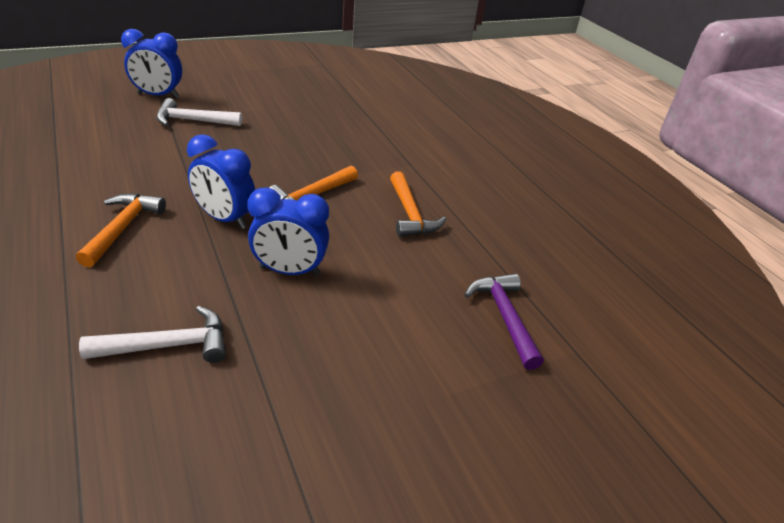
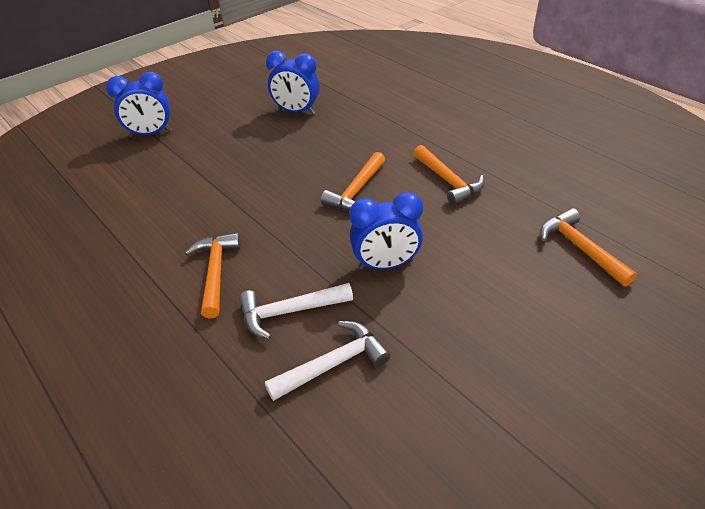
camera: 10 degrees left, 5 degrees up
white hammer [156,98,242,126] -> white hammer moved to [239,283,353,339]
blue clock [187,134,255,229] -> blue clock moved to [266,51,320,114]
purple hammer [464,273,544,370] -> orange hammer [540,208,637,287]

